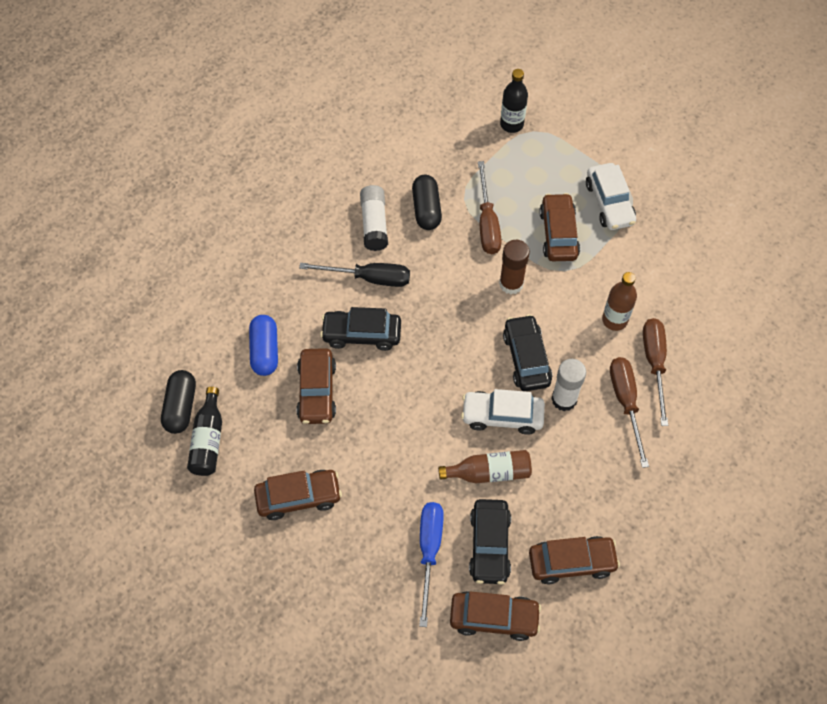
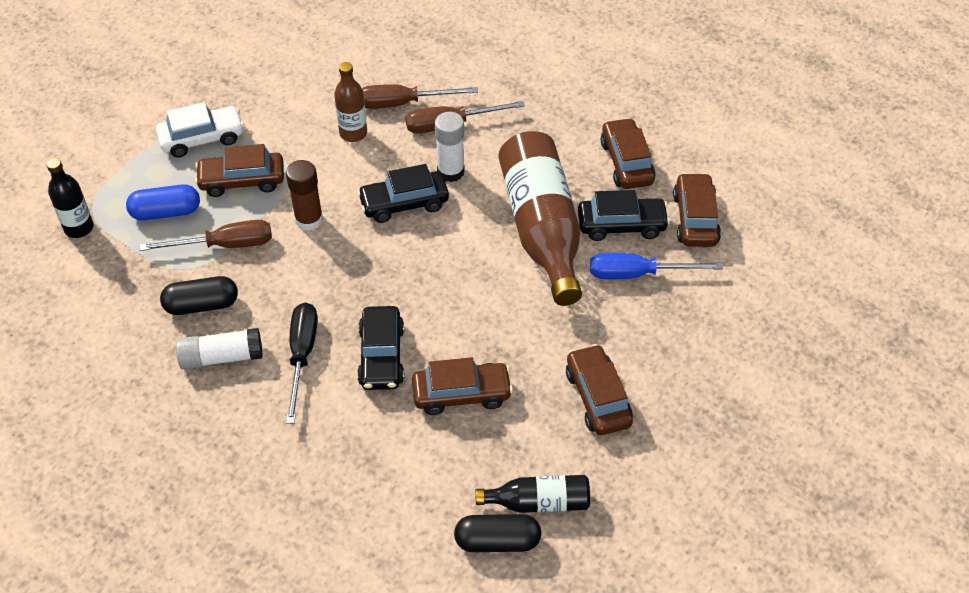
camera: 95 degrees left, 10 degrees down
blue capsule [249,315,278,376] -> blue capsule moved to [126,184,200,221]
brown bottle [438,450,532,484] -> brown bottle [499,131,582,306], size x1.98
white car [461,389,545,435] -> none

